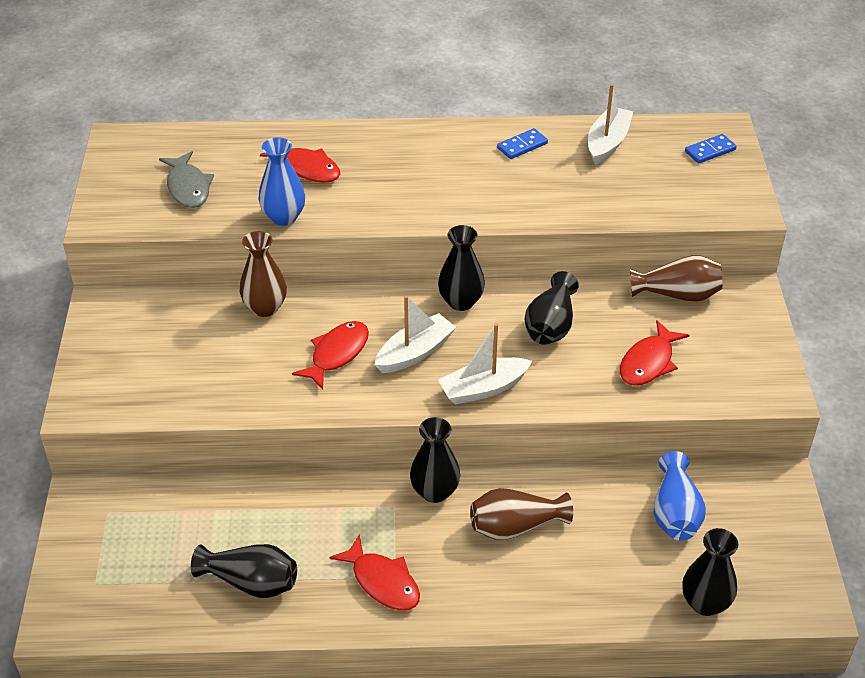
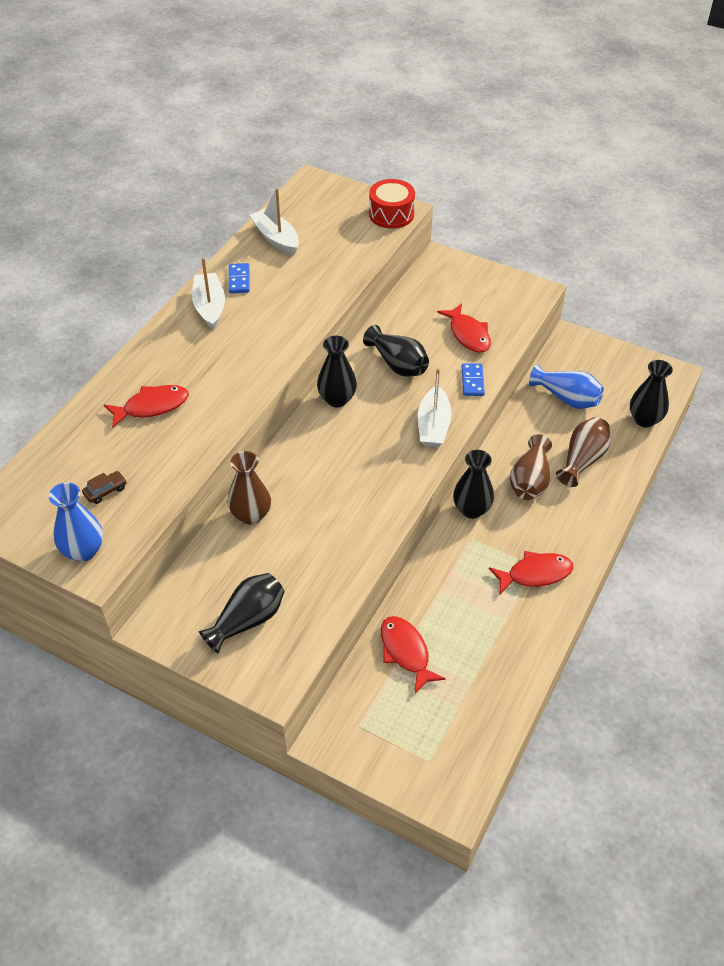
camera: 60 degrees left, 5 degrees up
grey fish [159,151,214,208] -> brown car [82,471,127,504]
black vase [191,544,297,598] -> black vase moved to [199,573,285,653]
blue vase [258,137,305,226] -> blue vase moved to [49,482,103,562]
red fish [292,321,369,390] -> red fish moved to [381,616,446,693]
white boat [375,295,456,373] -> white boat moved to [192,258,225,330]
brown vase [630,255,722,302] -> brown vase moved to [556,417,611,487]
blue domino [685,134,737,163] -> blue domino moved to [462,363,485,396]
none -> red drum [369,179,415,229]

